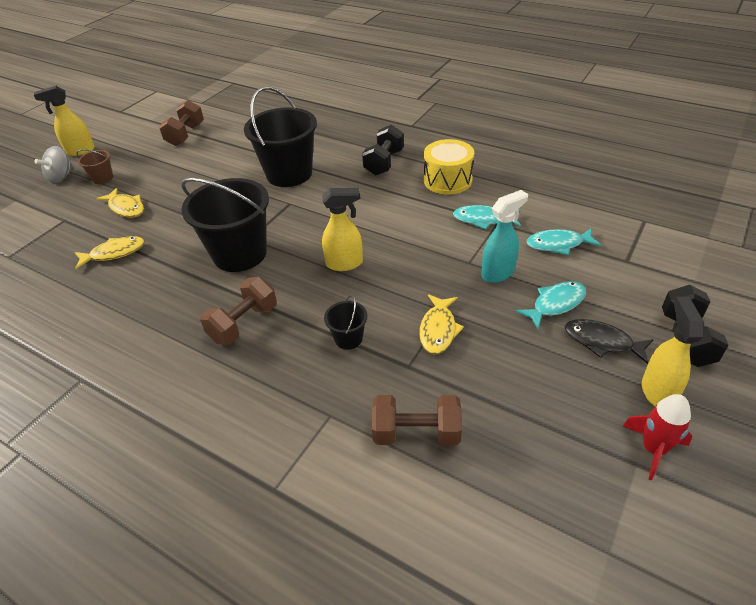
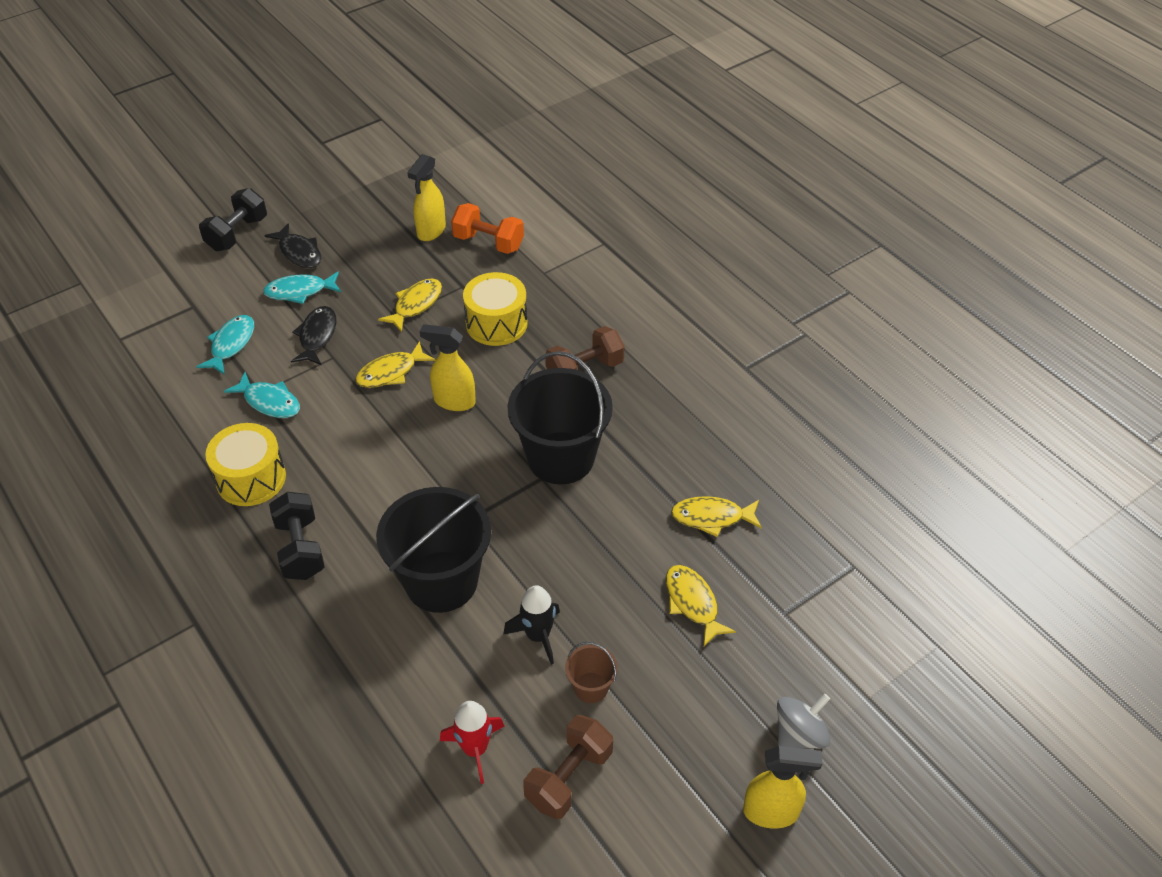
camera: 160 degrees left, 5 degrees up
brown bucket [76,149,113,184] -> brown bucket moved to [565,642,618,703]
black bucket [324,295,368,350] -> yellow drum [463,272,528,346]
black dumbbell [362,125,404,175] -> black dumbbell turned 60 degrees counterclockwise [269,492,325,580]
brown dumbbell [372,395,462,446] -> orange dumbbell [451,203,524,254]
turquoise spray bottle [481,190,528,283] -> black fish [291,306,337,365]
turquoise fish [527,228,601,255] -> turquoise fish turned 90 degrees counterclockwise [196,315,254,375]
red rocket [623,394,692,481] -> red rocket moved to [440,701,505,784]
yellow spray bottle [642,297,704,406] -> yellow spray bottle moved to [407,154,446,241]
none -> yellow fish [355,341,435,388]
none -> black rocket [503,585,560,665]

